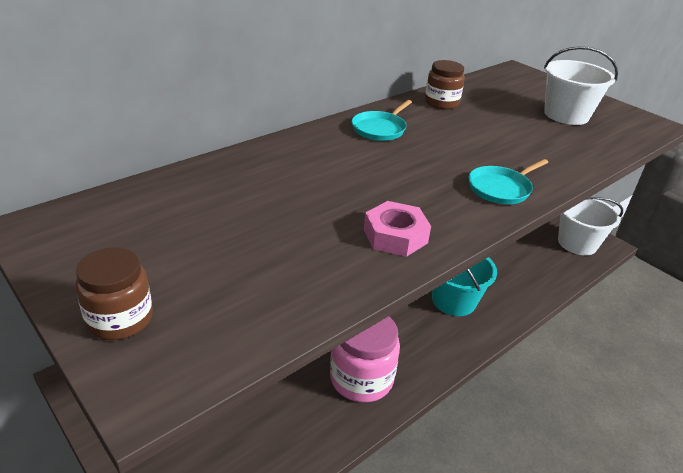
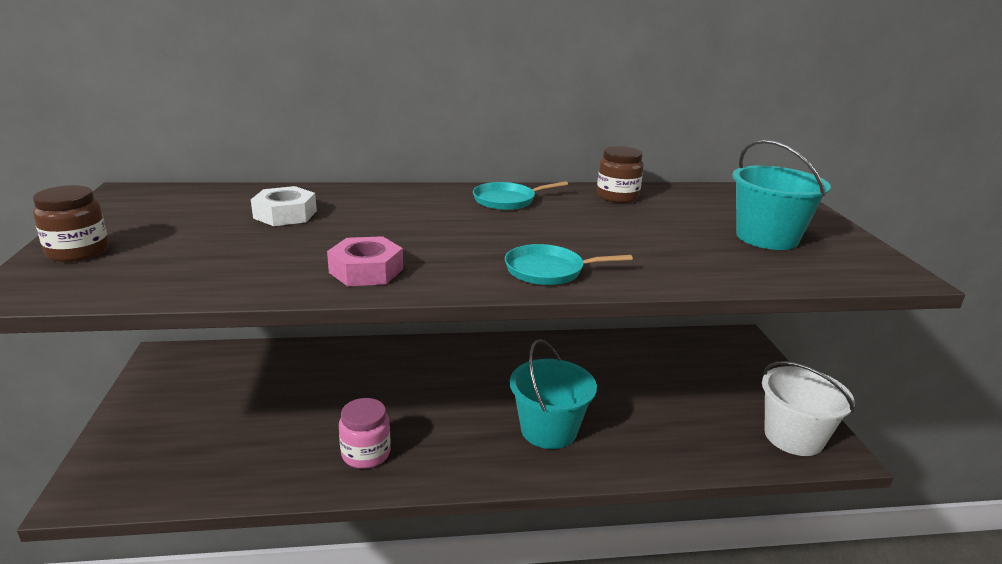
camera: 35 degrees right, 10 degrees down
pink jar [330,316,400,402] -> pink jar [339,398,391,469], size x0.65
white bucket [544,46,618,125] -> turquoise bucket [732,139,831,250]
none -> white nut [251,186,317,226]

